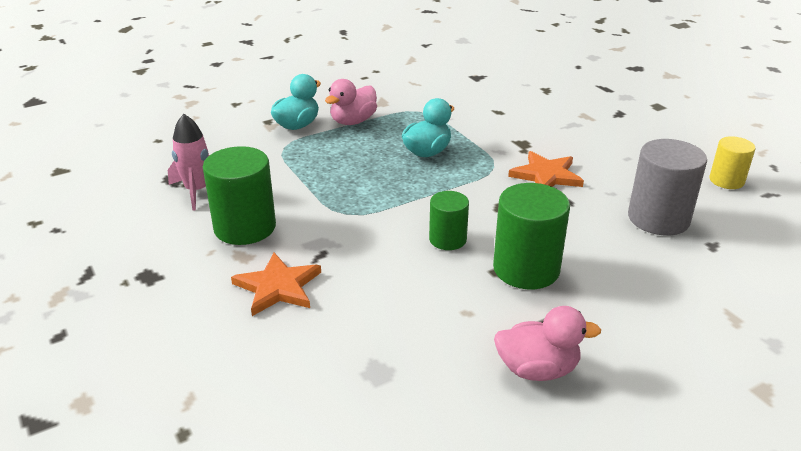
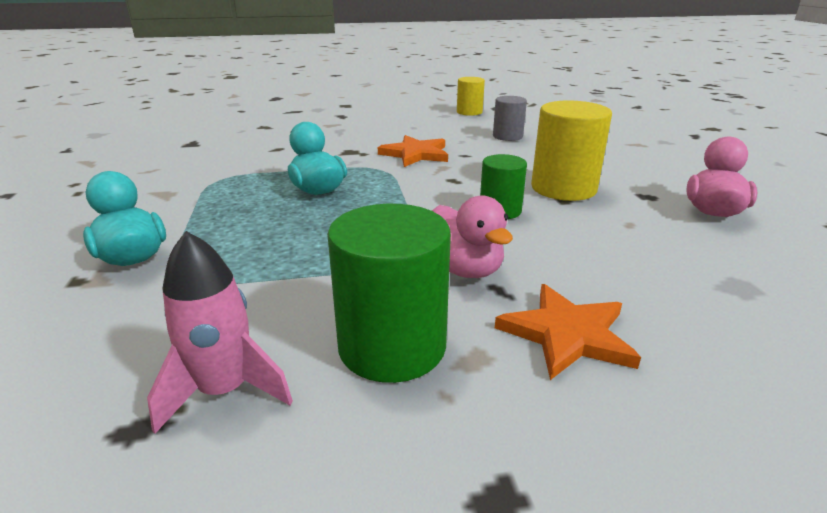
camera: 70 degrees left, 5 degrees down
pink duck [325,79,377,125] -> pink duck moved to [432,195,513,278]
green cylinder [493,183,570,289] -> yellow cylinder [531,100,612,201]
grey cylinder [628,139,707,235] -> grey cylinder [493,96,527,141], size x0.60

